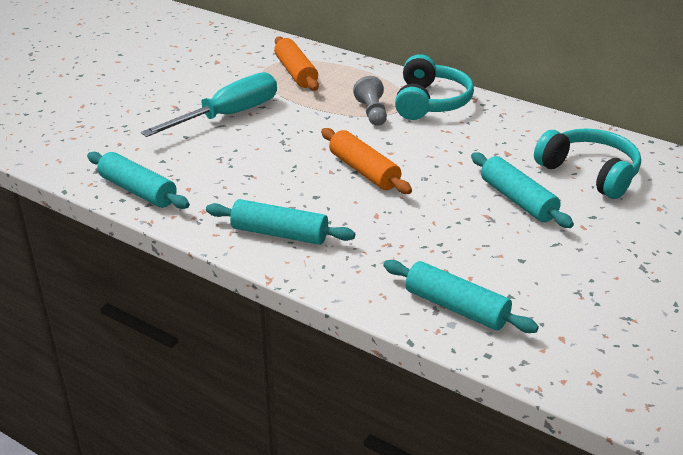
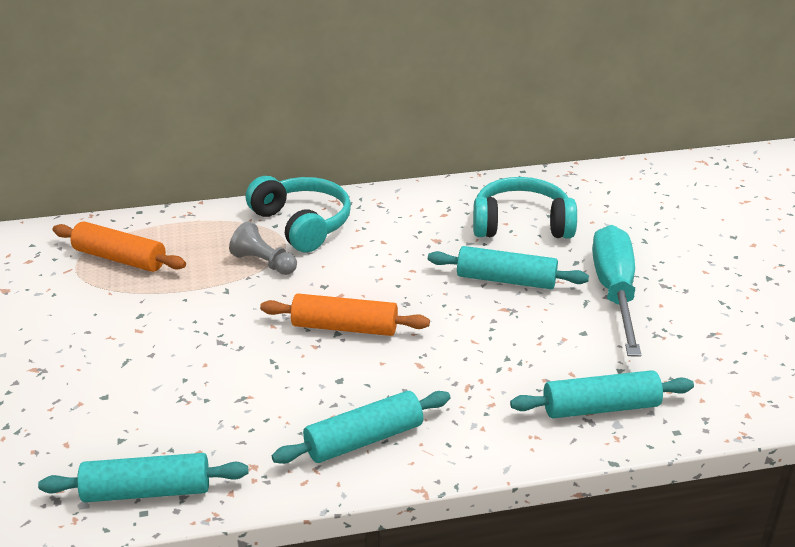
camera: 45 degrees left, 0 degrees up
turquoise screwdriver [141,72,277,137] -> turquoise screwdriver moved to [592,225,641,357]

